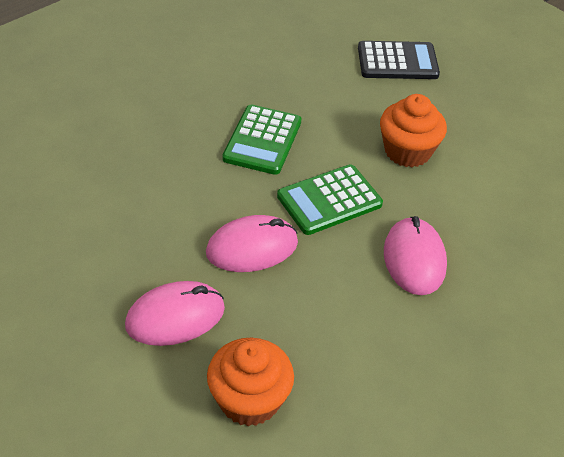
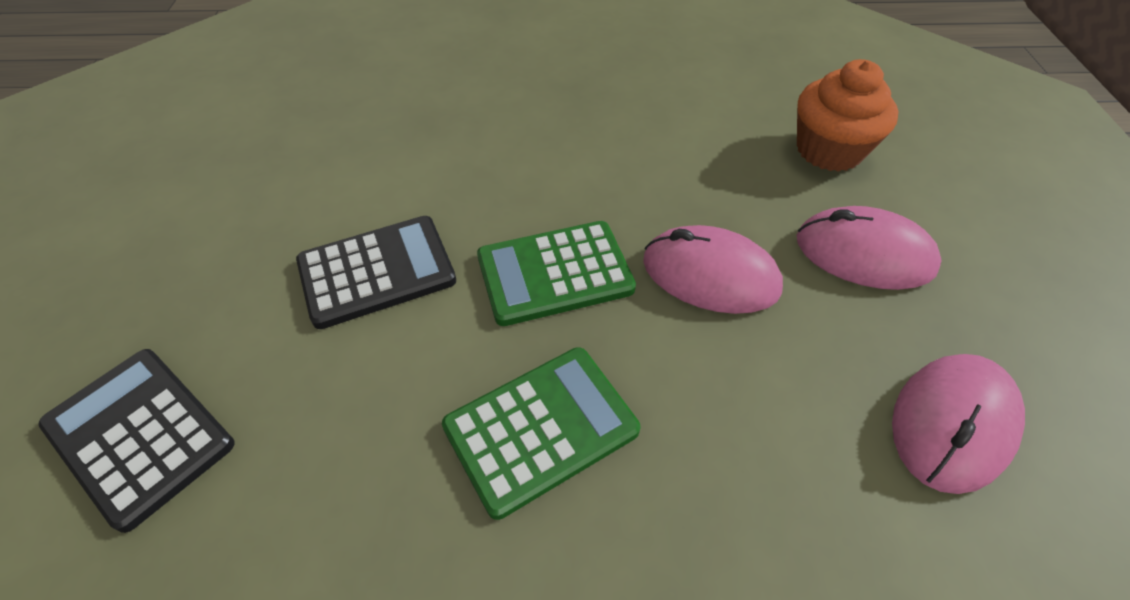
camera: 135 degrees left, 5 degrees up
green calculator [277,164,383,235] -> green calculator turned 150 degrees clockwise [477,221,636,326]
orange cupcake [380,94,447,167] -> black calculator [296,216,456,329]
pink mouse [384,216,447,295] -> pink mouse moved to [892,354,1025,494]

